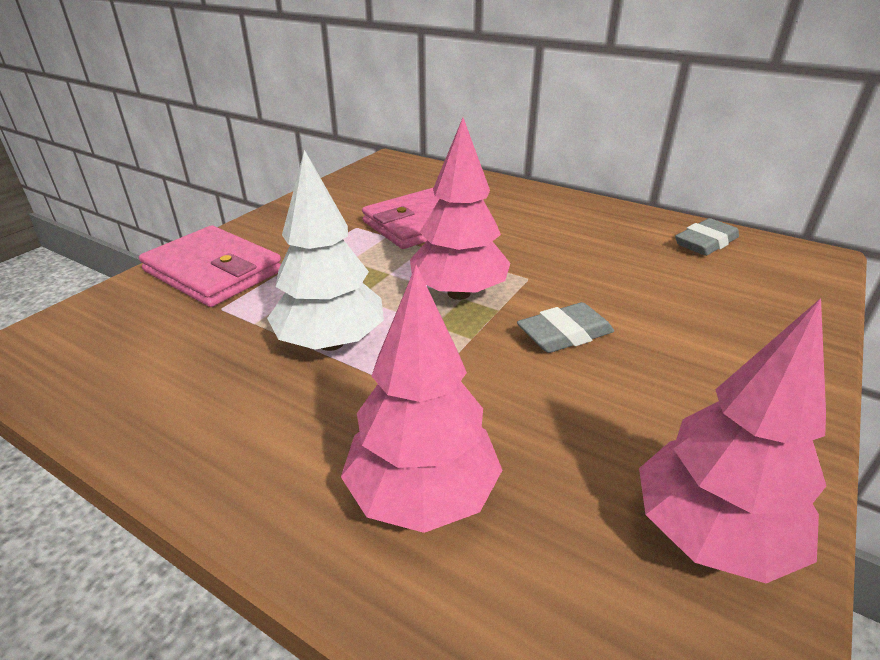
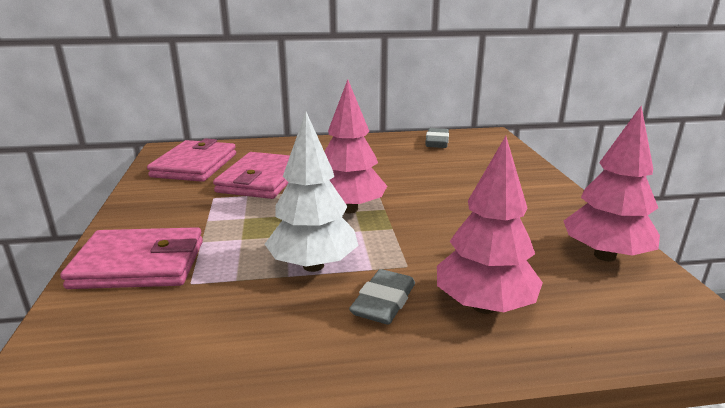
camera: 40 degrees left, 10 degrees down
grey eraser [517,302,614,353] -> grey eraser moved to [349,269,415,324]
none -> pink wallet [147,138,236,182]

